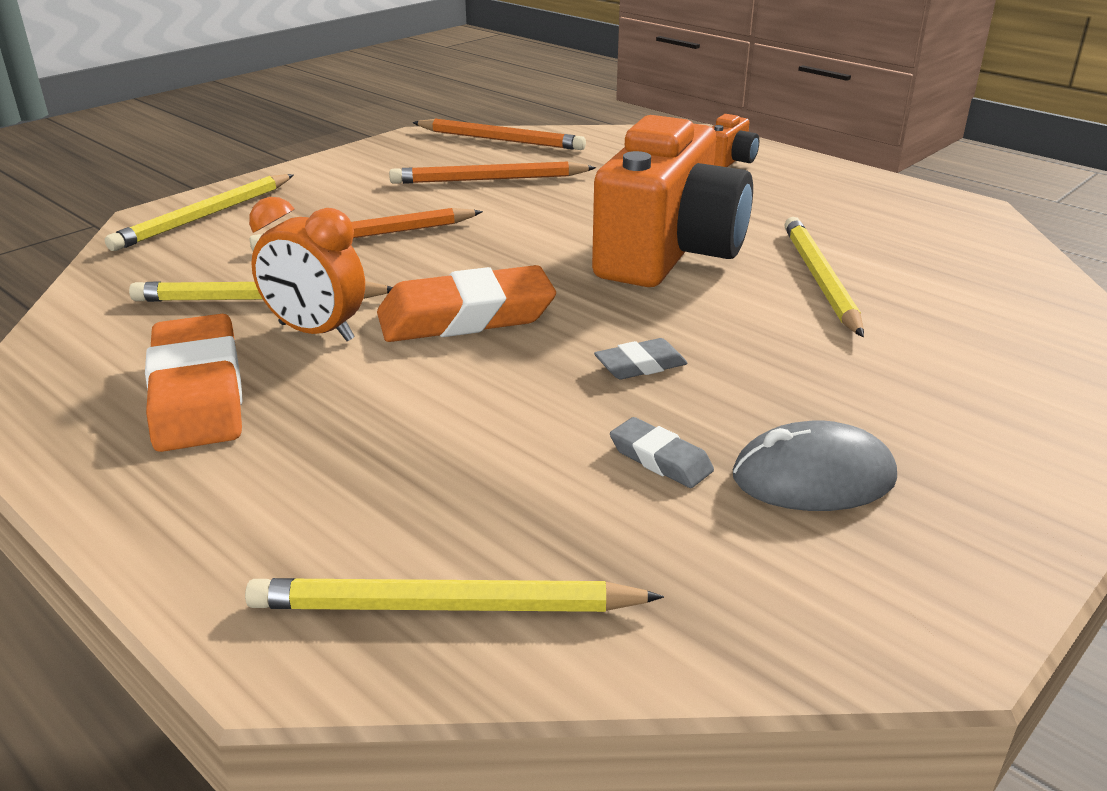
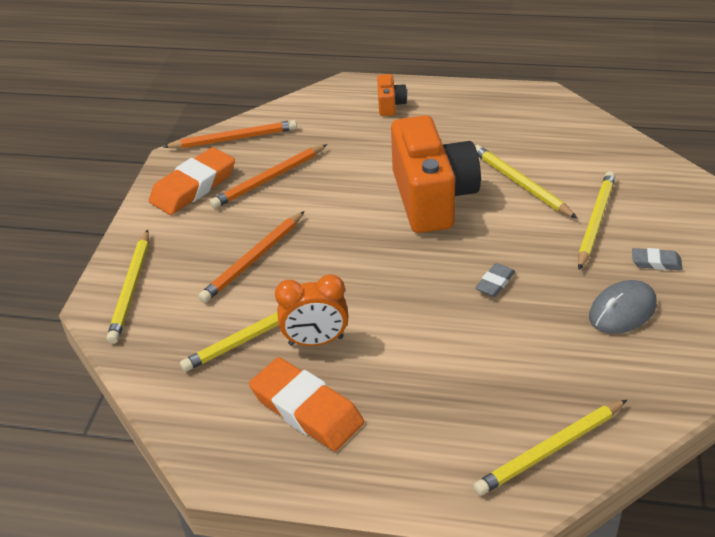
camera: 30 degrees left, 10 degrees up
orange eraser [377,265,556,342] -> orange eraser moved to [149,147,235,215]
grey eraser [610,417,714,488] -> grey eraser moved to [632,248,682,270]
none -> yellow pencil [578,171,616,270]

